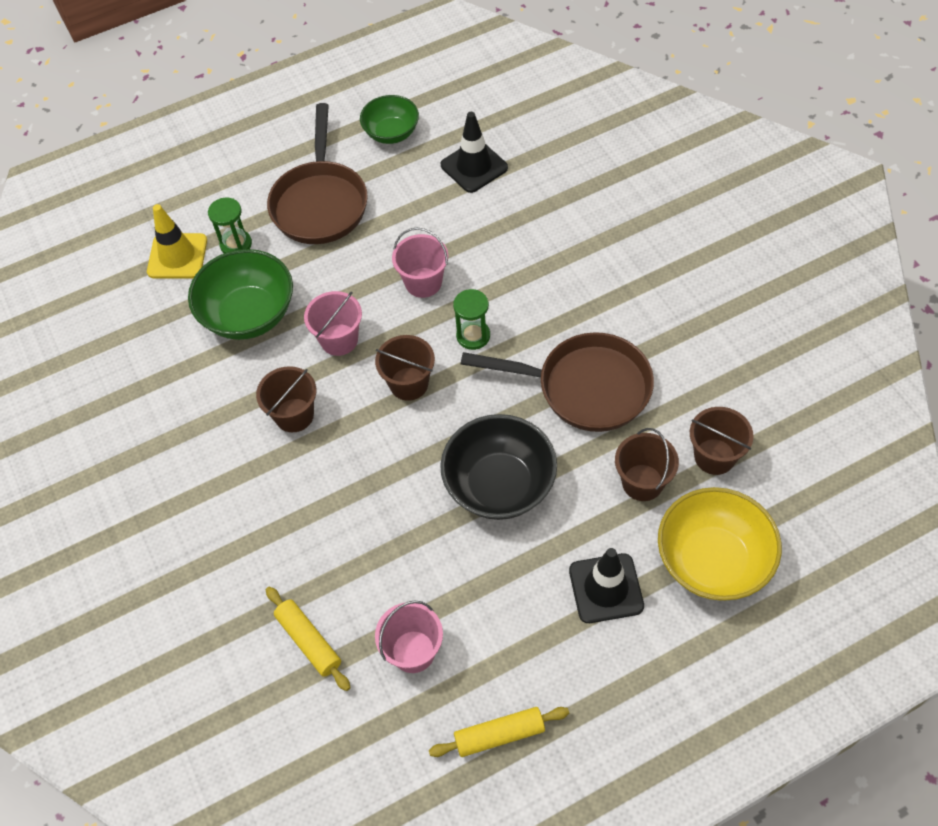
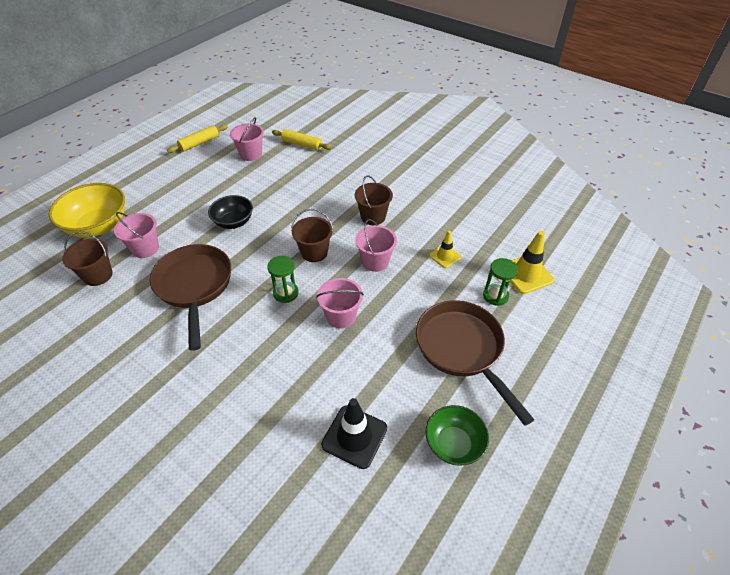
camera: 150 degrees right, 10 degrees down
green bowl [188,249,293,340] -> yellow traffic cone [429,230,461,268]
black bowl [440,414,557,520] -> black bowl [208,195,253,229], size x0.63
brown pan [461,332,654,432] -> brown pan turned 90 degrees clockwise [150,244,231,351]
black traffic cone [569,548,644,623] -> none
brown bucket [615,428,679,501] -> pink bucket [114,212,159,258]

